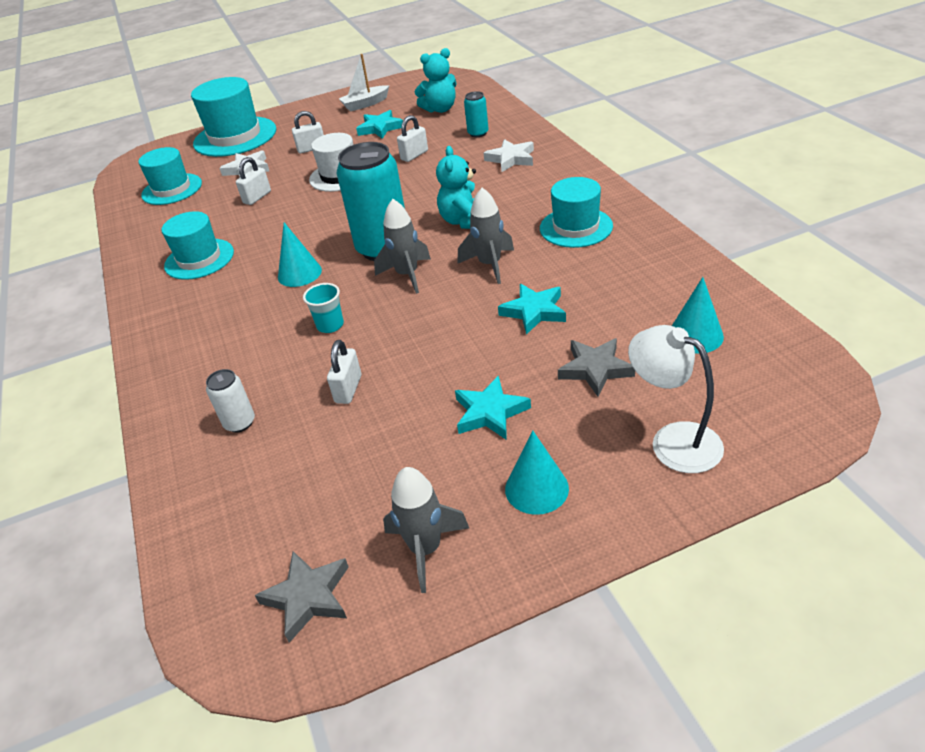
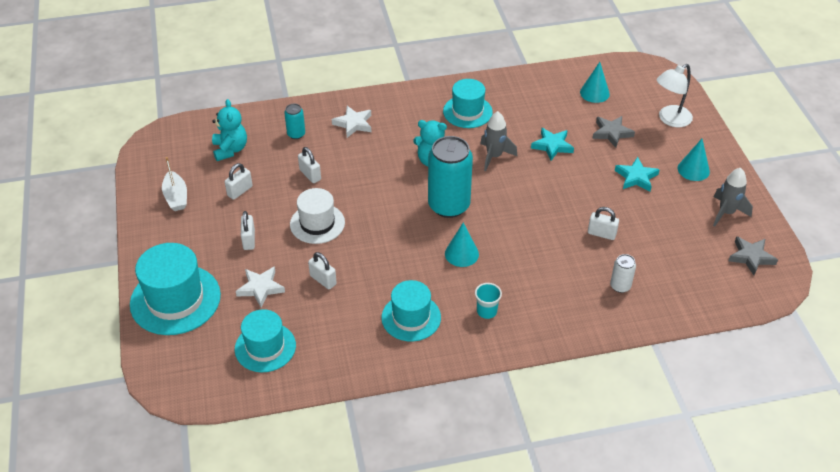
camera: 85 degrees left, 5 degrees up
turquoise cup [303,283,344,333] -> turquoise cup moved to [475,283,502,319]
turquoise star [356,110,403,139] -> white padlock [225,163,253,200]
grey rocket [374,199,431,294] -> none

